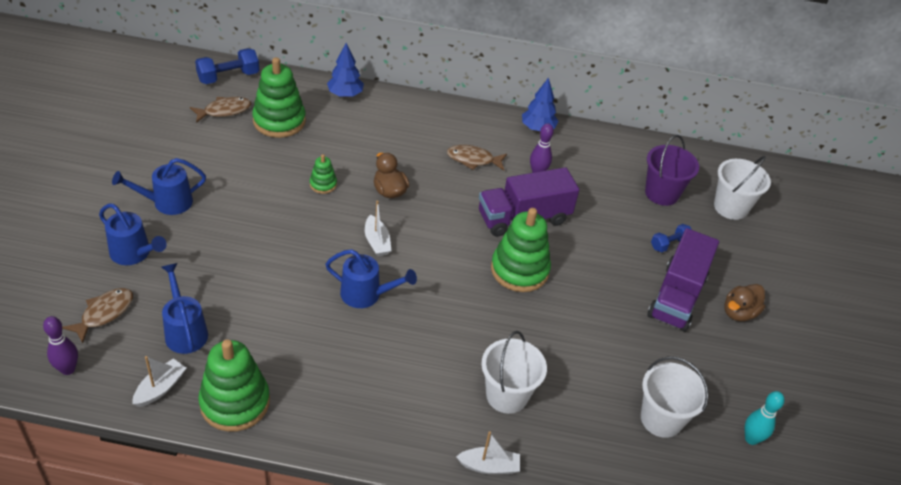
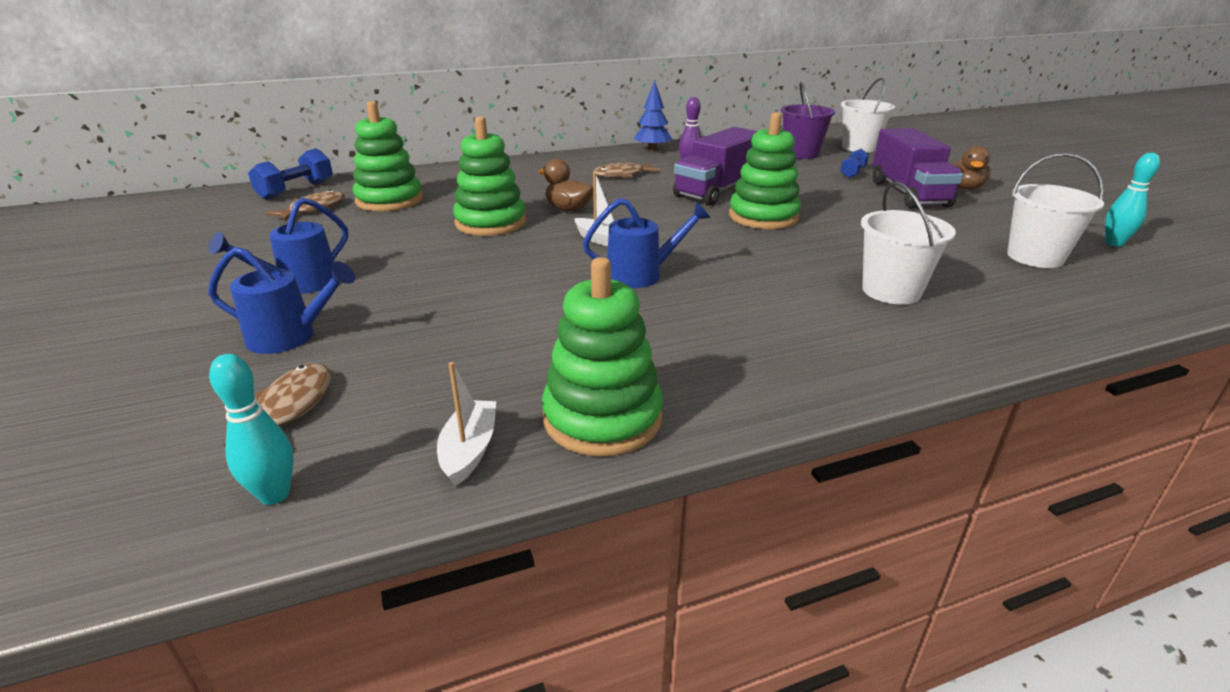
camera: 25 degrees left, 15 degrees down
purple bowling pin [43,316,78,375] -> turquoise bowling pin [209,354,294,505]
blue watering can [161,263,208,354] -> none
green stacking toy [310,154,337,194] -> green stacking toy [453,116,526,236], size x2.05
blue tree [327,43,364,97] -> none
white boat [456,431,520,474] -> none

